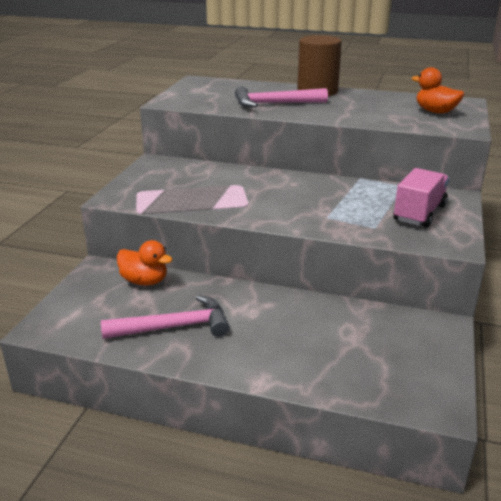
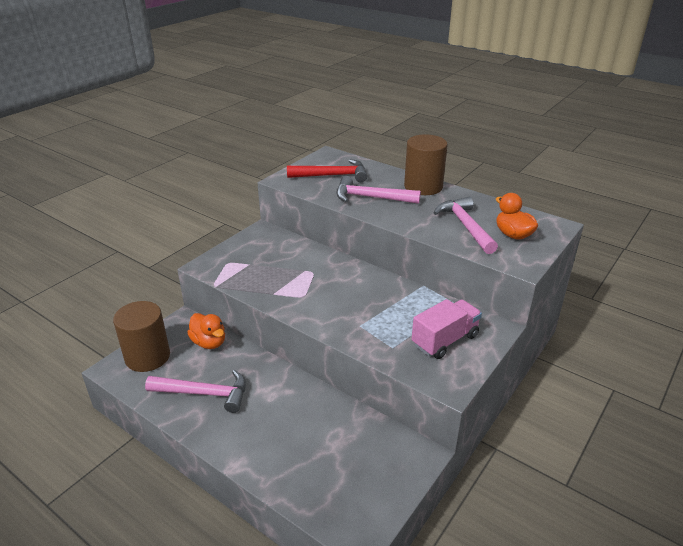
camera: 20 degrees right, 5 degrees up
none -> brown cylinder [113,301,170,372]
none -> red hammer [287,159,367,182]
none -> pink hammer [434,197,498,254]

